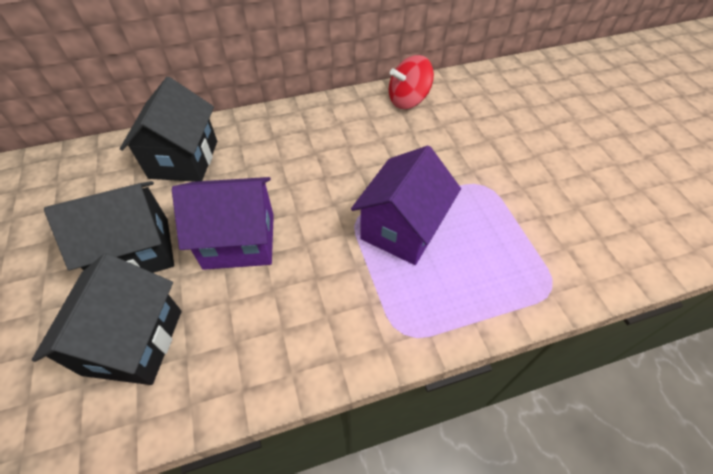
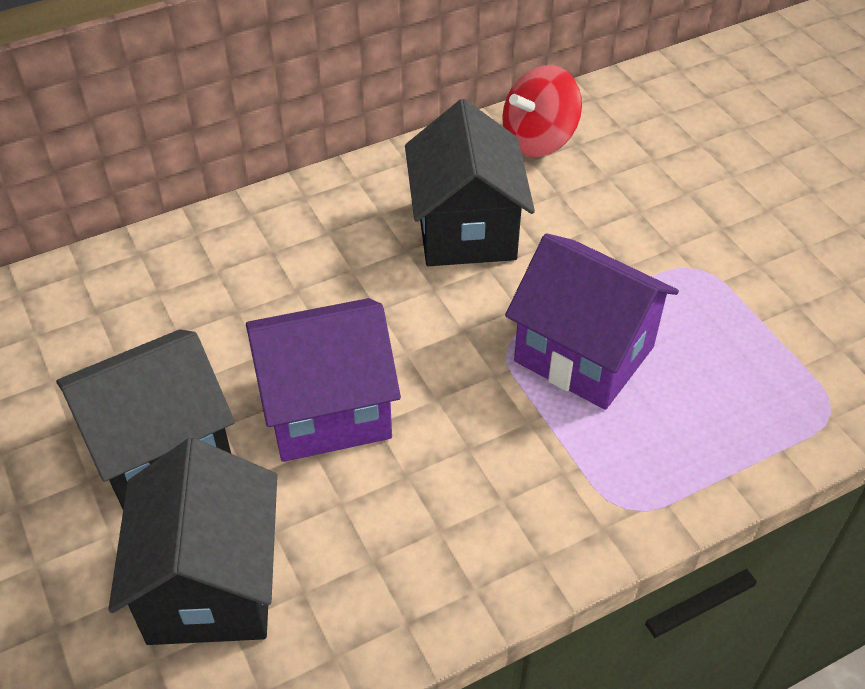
camera: 10 degrees left, 5 degrees down
black house [120,77,217,182] -> black house moved to [405,99,535,266]
purple house [351,146,461,265] -> purple house turned 75 degrees counterclockwise [505,233,679,410]

